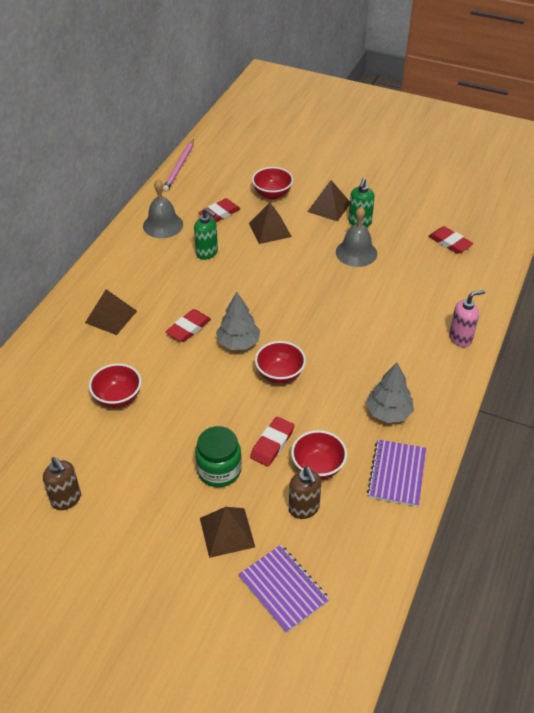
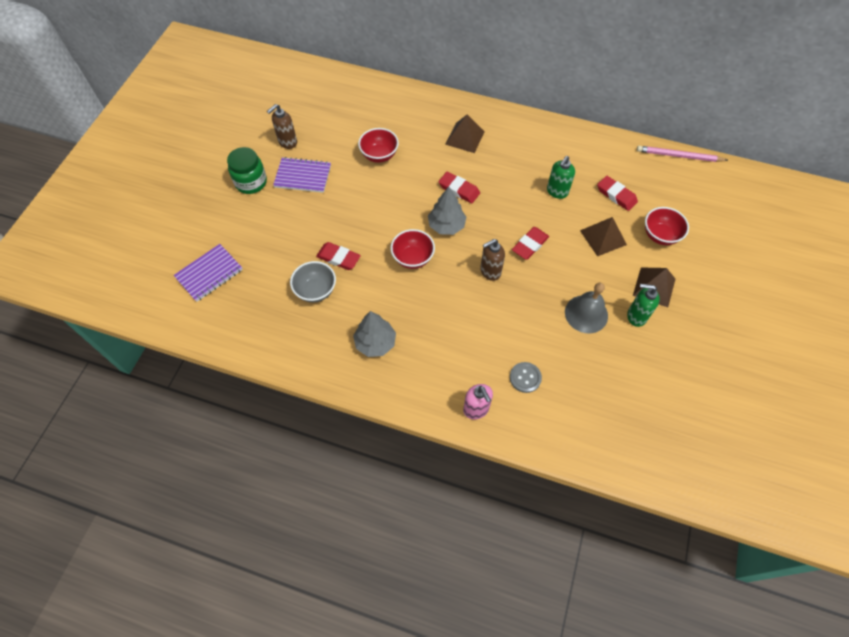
camera: 85 degrees right, 15 degrees up
grey bell [143,179,183,238] -> none
green jar [195,426,242,487] -> green jar moved to [227,147,267,194]
brown pyramid [200,507,255,558] -> none
brown soap dispenser [289,466,321,519] -> brown soap dispenser moved to [480,239,505,281]
red bowl [291,430,347,480] -> grey bowl [290,261,336,302]
purple notebook [367,439,426,507] -> purple notebook moved to [273,157,331,193]
red eraser [428,226,474,254] -> red eraser moved to [512,227,549,260]
none -> grey button [510,362,542,393]

